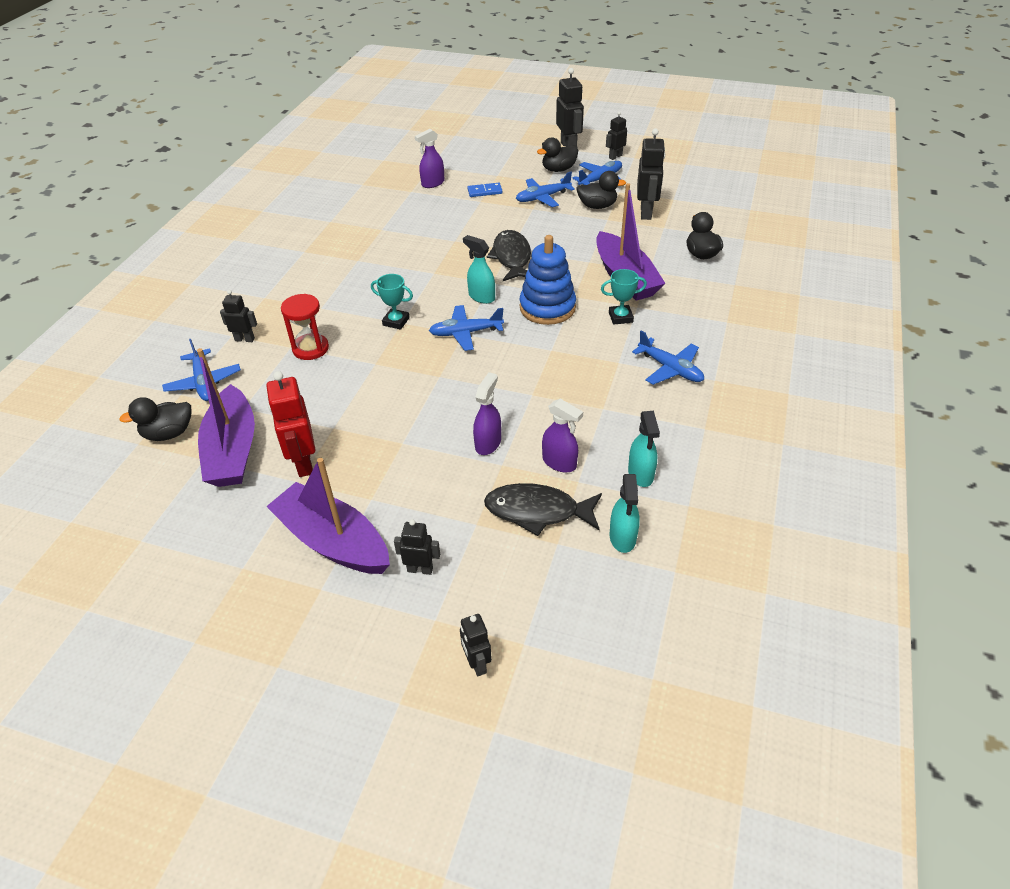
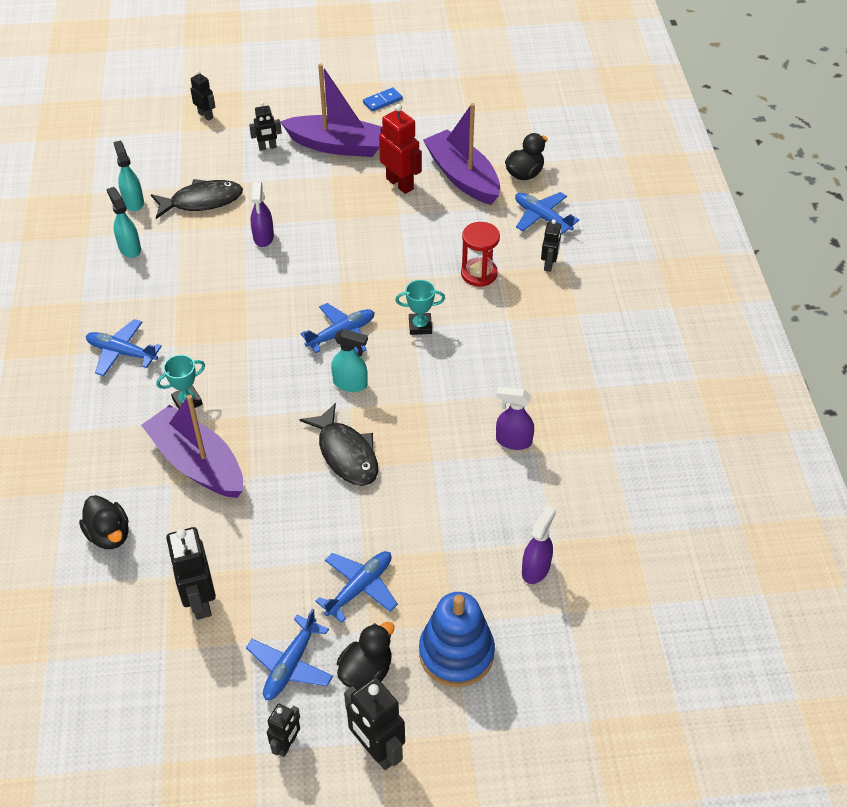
camera: 155 degrees right, 5 degrees up
black robot [220,290,257,342] -> black robot turned 60 degrees counterclockwise [541,219,562,272]
blue domino [467,183,503,197] -> blue domino moved to [363,87,403,112]
blue stacking toy [520,235,576,325] -> blue stacking toy moved to [419,592,495,687]
purple spray bottle [542,399,583,473] -> purple spray bottle moved to [496,387,534,450]
black duck [576,171,626,209] -> none

